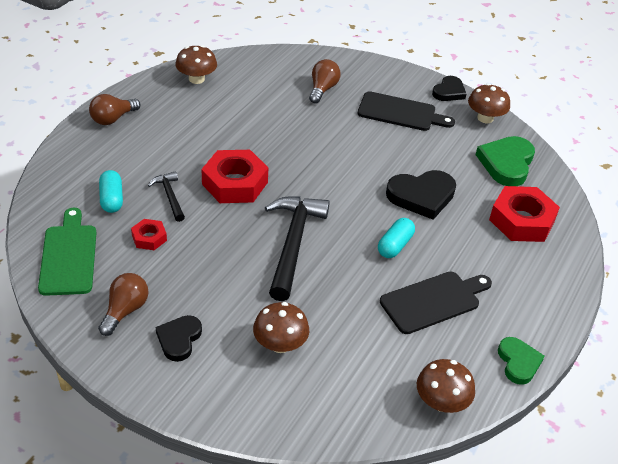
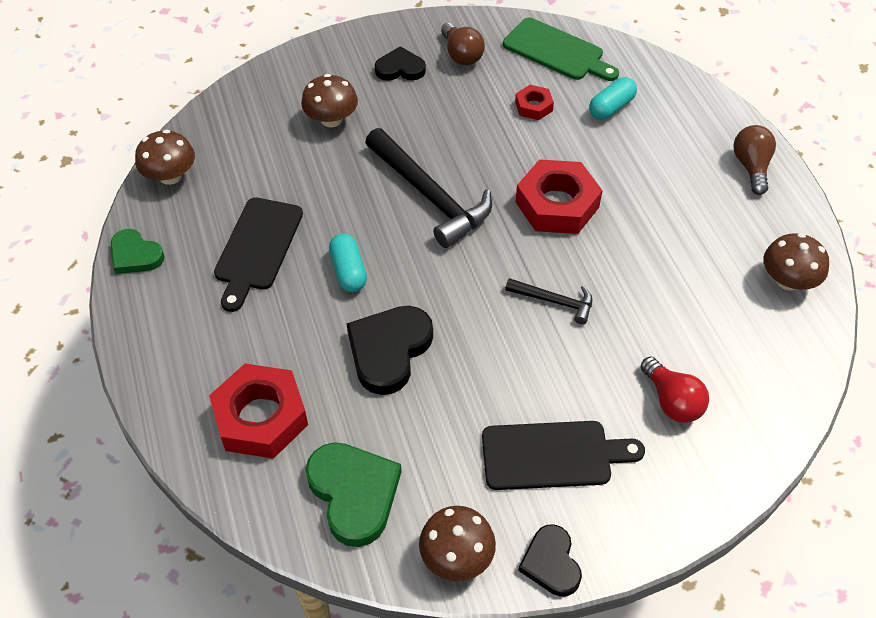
camera: 135 degrees right, 10 degrees up
turquoise capsule [99,170,123,213] -> turquoise capsule turned 75 degrees counterclockwise [589,77,637,120]
black hammer [148,171,185,222] -> black hammer moved to [505,278,592,324]
black heart [156,315,202,362] -> black heart turned 60 degrees counterclockwise [375,46,426,81]
brown light bulb [309,59,341,103] -> red light bulb [641,357,709,423]
black cutting board [358,91,455,131] -> black cutting board turned 150 degrees counterclockwise [482,421,645,490]

